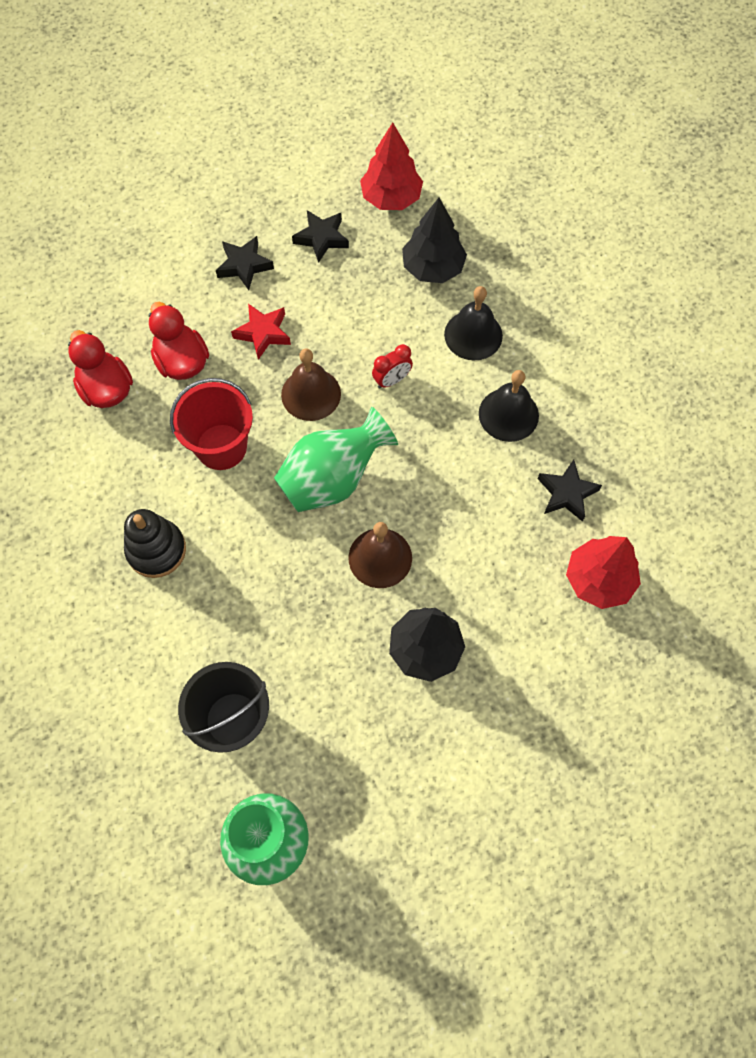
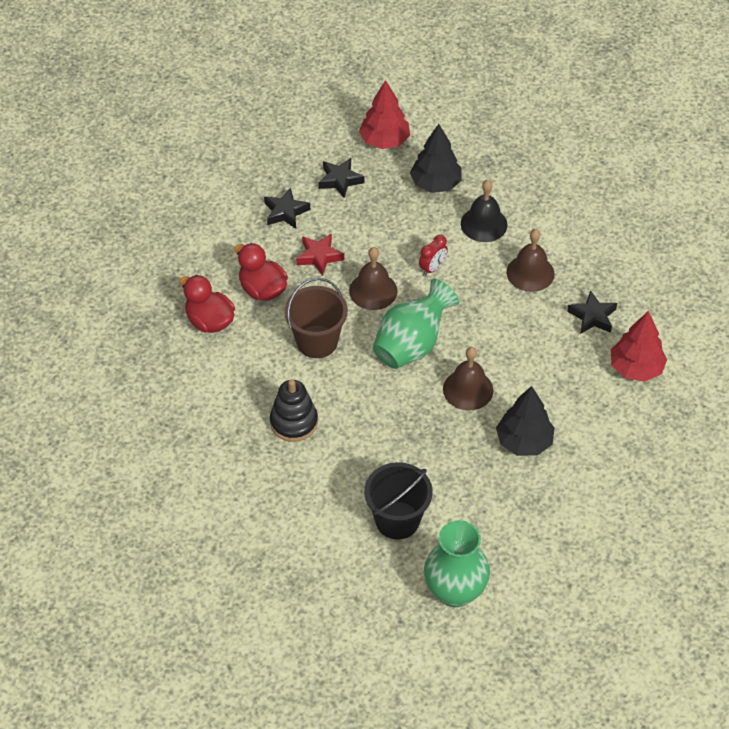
camera: 15 degrees left, 15 degrees down
red bucket [170,378,253,470] -> brown bucket [284,277,348,358]
black bell [479,370,539,442] -> brown bell [506,229,555,292]

